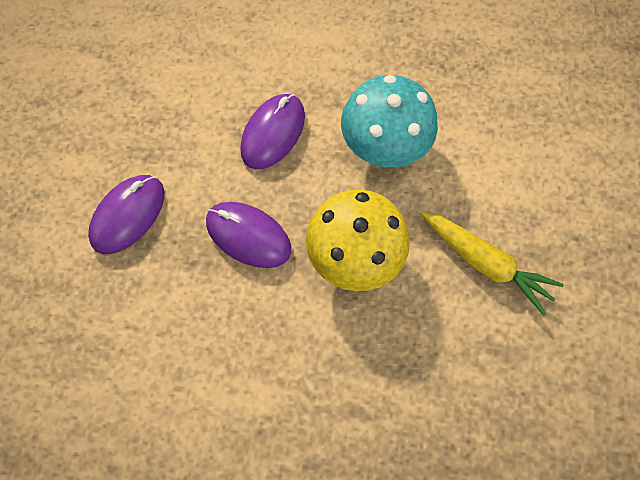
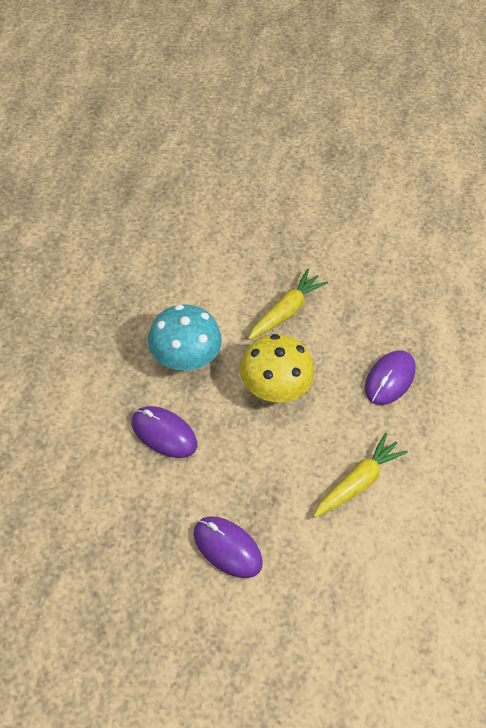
camera: 90 degrees left, 15 degrees down
purple mouse [206,202,291,268] -> purple mouse moved to [365,350,416,405]
none -> yellow carrot [314,433,408,517]

